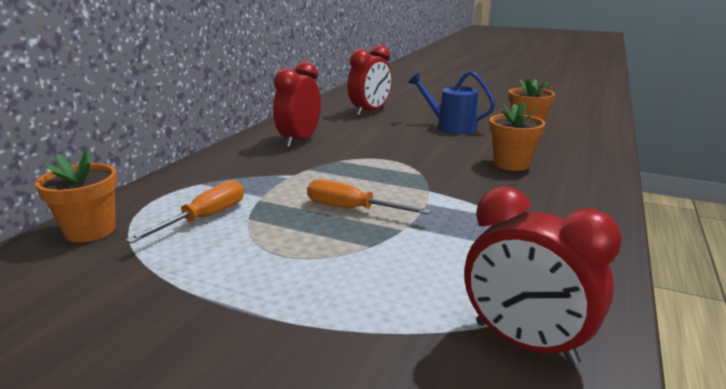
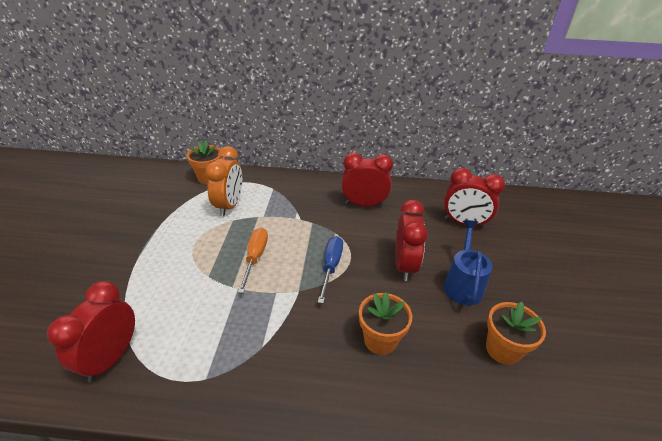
camera: 70 degrees right, 15 degrees up
orange screwdriver [125,180,244,244] -> orange clock [205,146,242,216]
none -> blue screwdriver [318,236,343,304]
none -> red clock [395,200,428,281]

